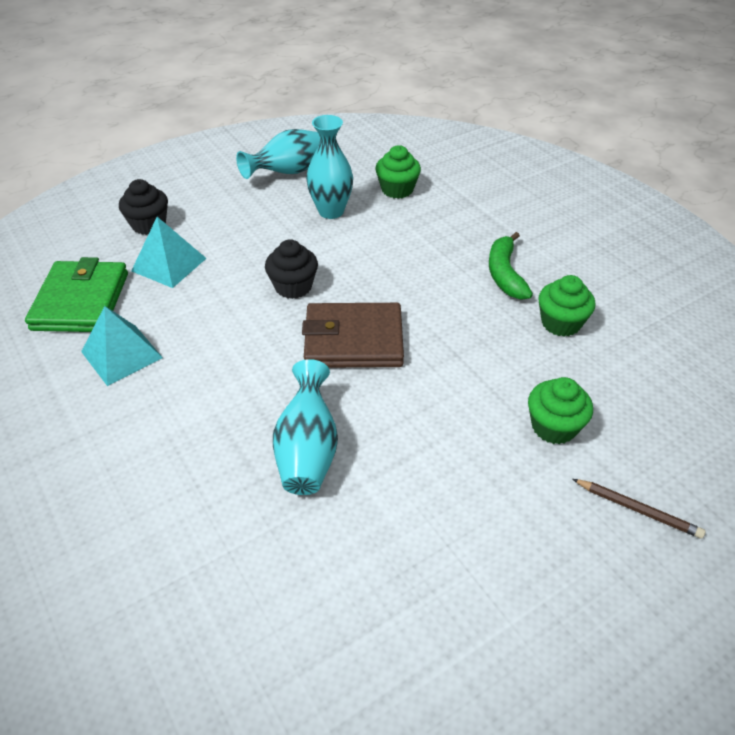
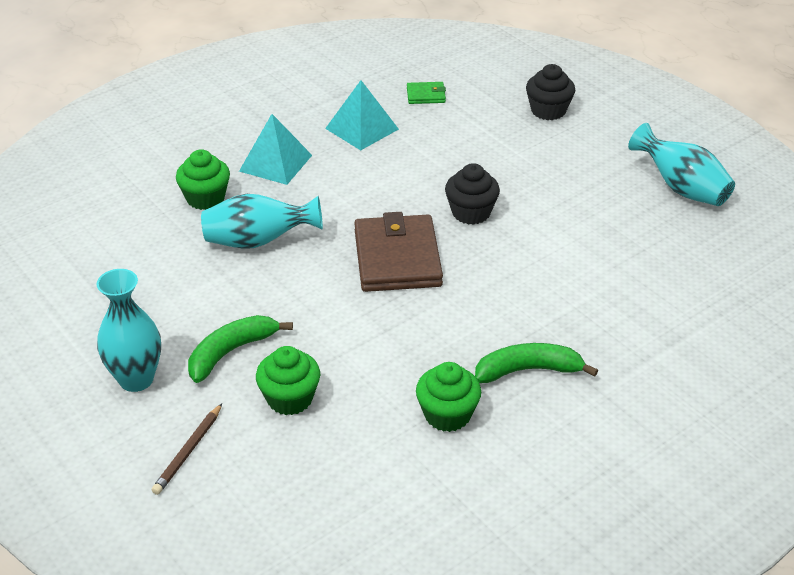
camera: 85 degrees right, 5 degrees down
green wallet [25,257,128,332] -> green wallet [407,82,446,104], size x0.45
turquoise pyramid [131,217,207,288] -> turquoise pyramid moved to [239,114,312,185]
turquoise vase [306,115,353,219] -> turquoise vase moved to [96,269,161,392]
green cupcake [375,145,421,199] -> green cupcake moved to [176,149,230,210]
none -> green banana [188,315,293,383]

